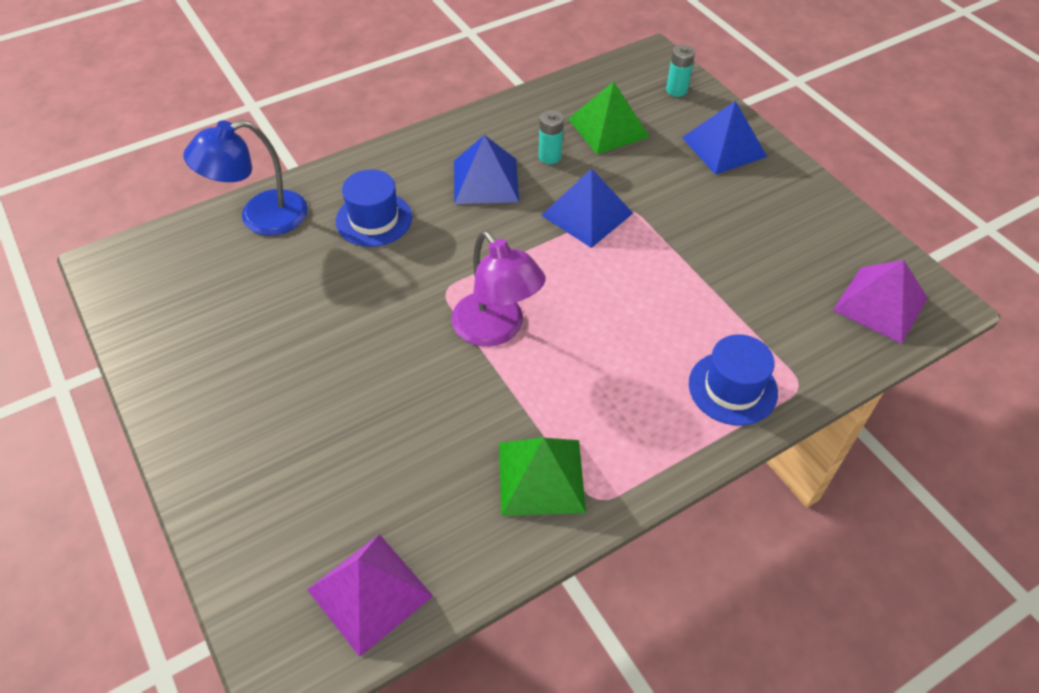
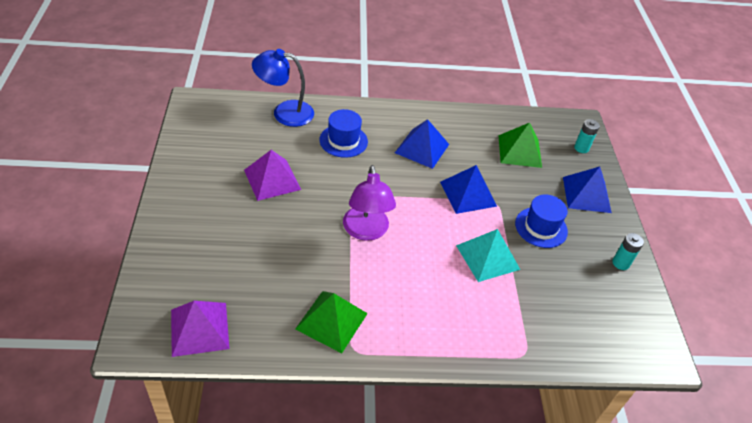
camera: 25 degrees right, 5 degrees down
turquoise battery [539,110,564,164] -> turquoise battery moved to [612,233,644,270]
blue hat [689,335,778,425] -> blue hat moved to [515,195,568,248]
purple pyramid [833,260,928,344] -> purple pyramid moved to [244,150,301,201]
none -> turquoise pyramid [456,229,521,282]

